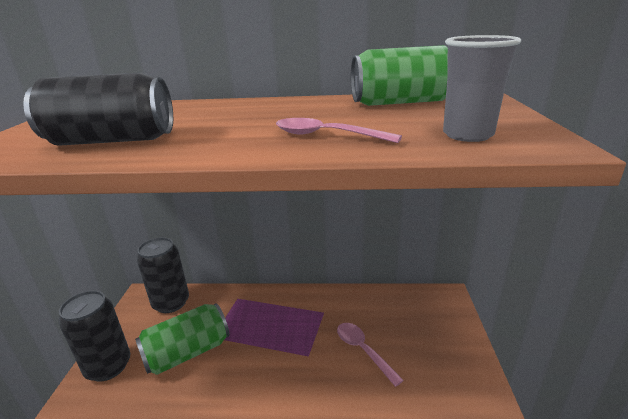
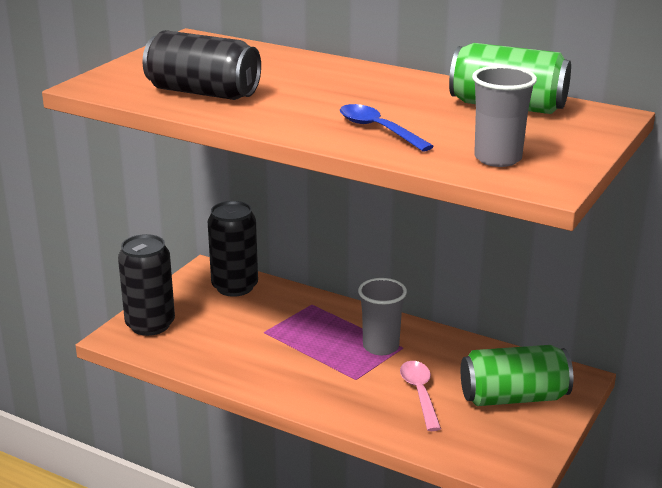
camera: 25 degrees right, 0 degrees up
green can [135,303,230,375] -> green can moved to [461,345,573,406]
pink spoon [276,118,402,143] -> blue spoon [340,104,434,152]
none -> grey cup [358,278,407,355]

